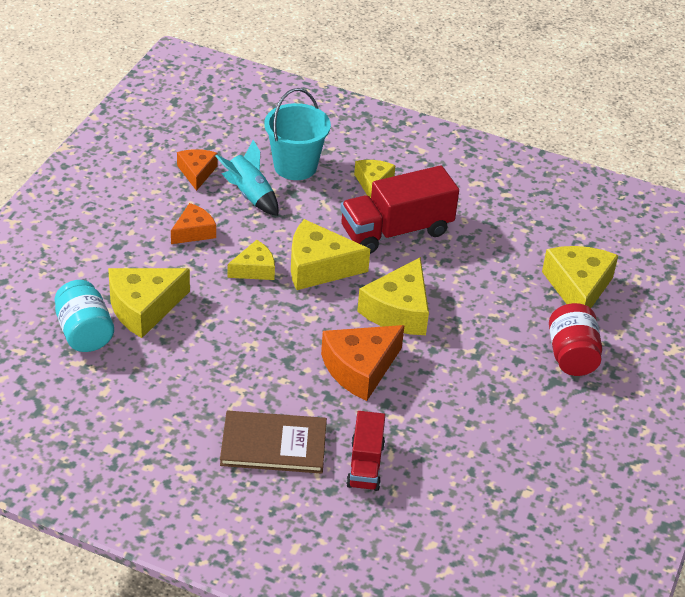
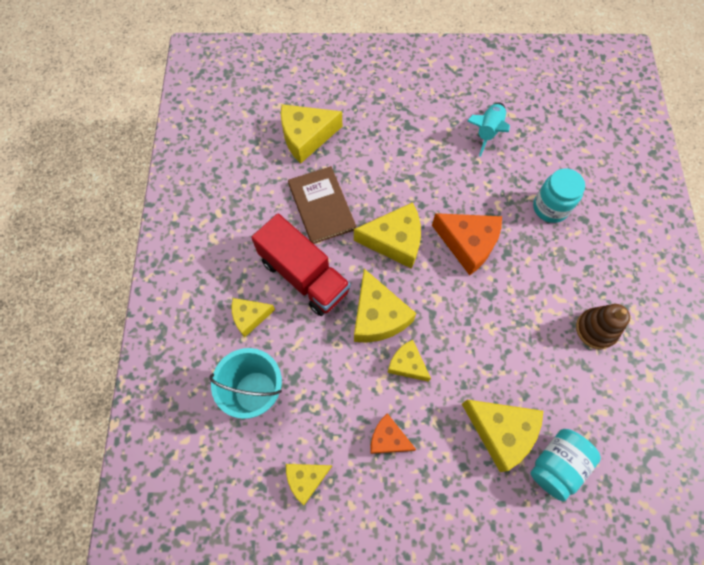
camera: 110 degrees left, 25 degrees up
orange cheese [177,149,218,191] -> yellow cheese [286,464,332,505]
turquoise rocket [215,140,278,216] -> turquoise rocket moved to [467,102,510,157]
brown book [220,411,327,474] -> brown book moved to [288,166,356,244]
red truck [346,411,385,491] -> turquoise jar [533,169,585,223]
red jar [549,303,602,376] -> none
none -> brown stacking toy [576,304,630,349]

